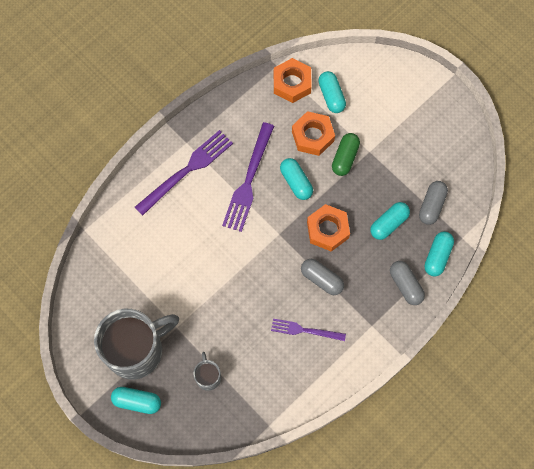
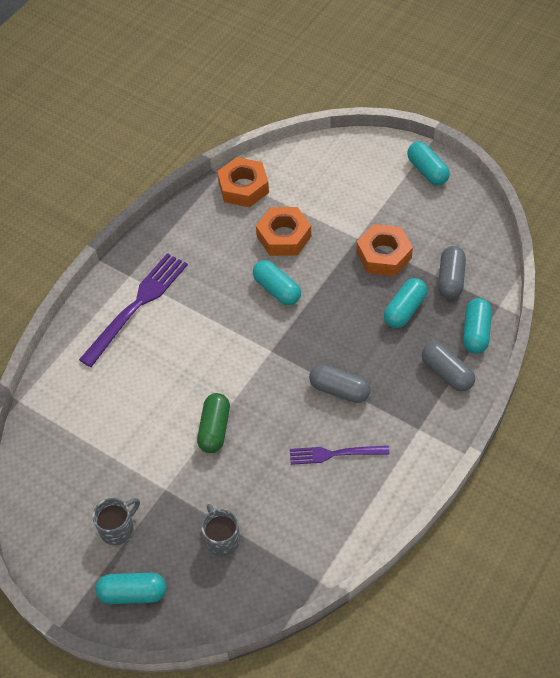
camera: 10 degrees left, 15 degrees down
grey mug [94,309,179,379] -> grey mug [92,498,140,545], size x0.44
purple fork [222,122,274,232] -> none
orange nut [307,204,350,251] -> orange nut moved to [356,224,413,276]
turquoise capsule [318,71,346,113] -> turquoise capsule moved to [407,141,450,185]
green capsule [332,133,360,176] -> green capsule moved to [197,393,230,453]

